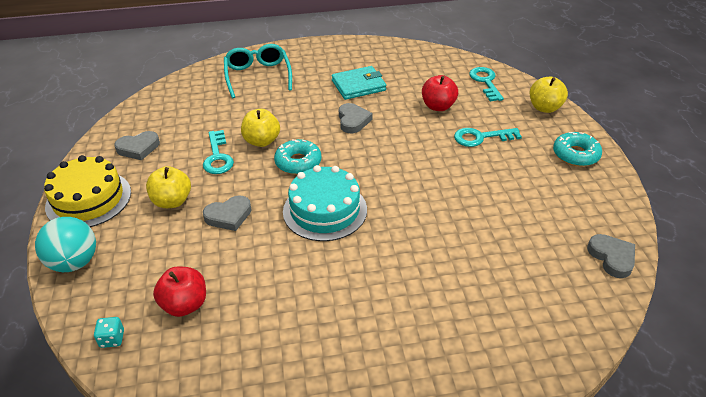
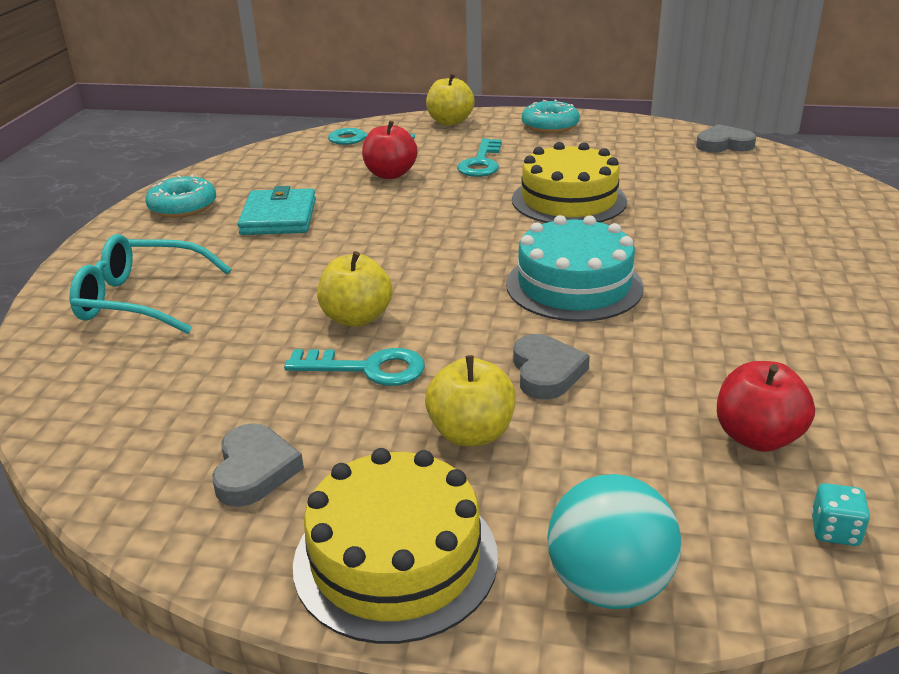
camera: 70 degrees left, 10 degrees down
turquoise donut [274,139,322,174] -> turquoise donut moved to [145,175,216,218]
grey heart [339,103,373,133] -> none
none -> yellow cake [512,142,627,223]

